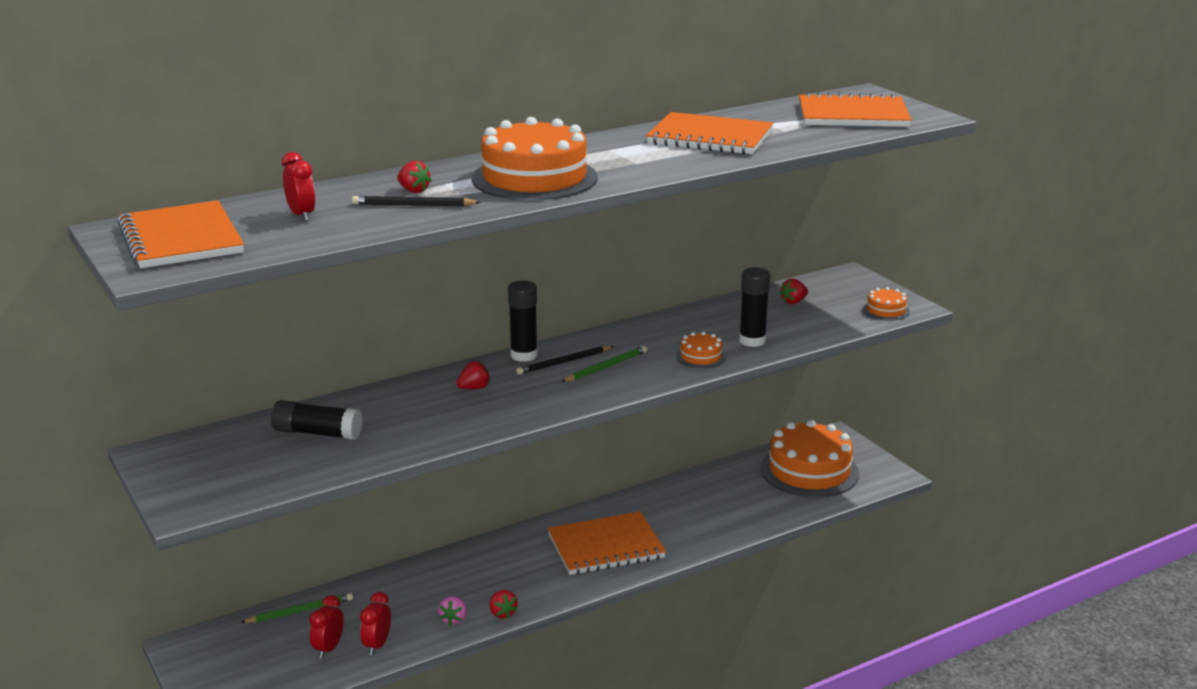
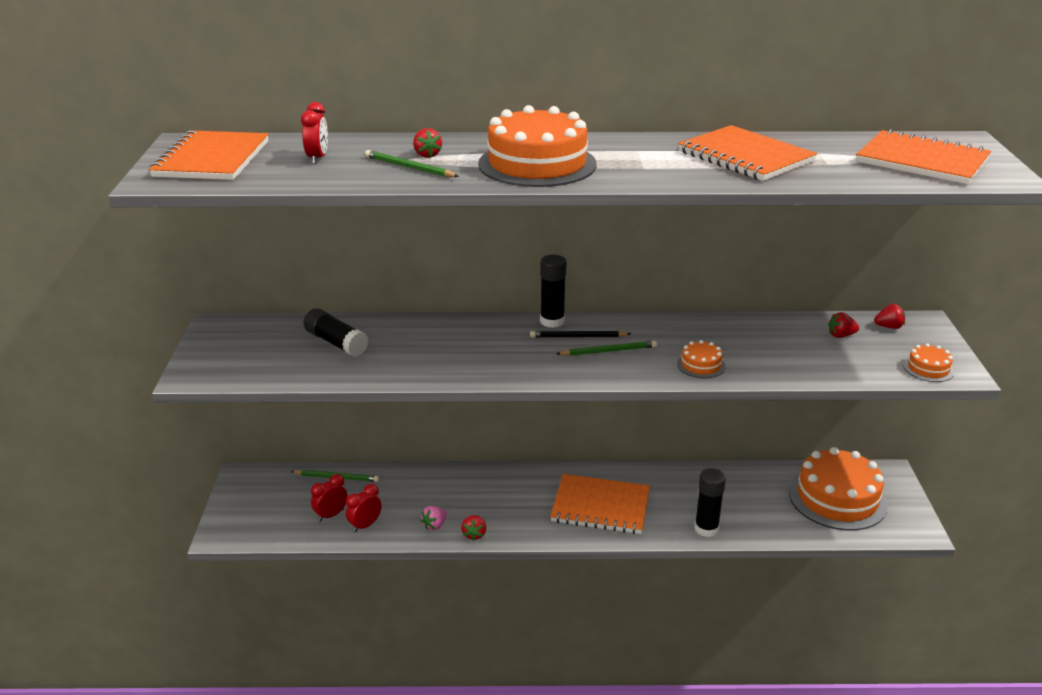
camera: 30 degrees right, 5 degrees up
black pencil [352,196,481,206] -> green pencil [365,150,459,177]
red strawberry [456,361,490,389] -> red strawberry moved to [874,304,905,329]
black glue stick [739,267,770,347] -> black glue stick moved to [694,468,726,537]

